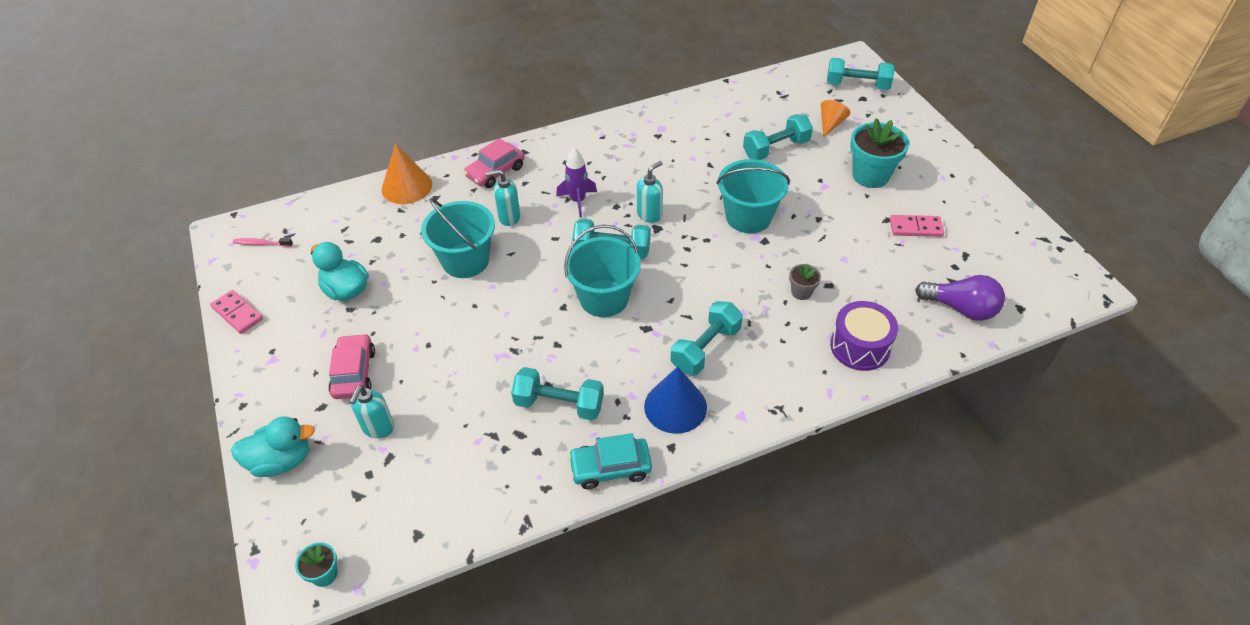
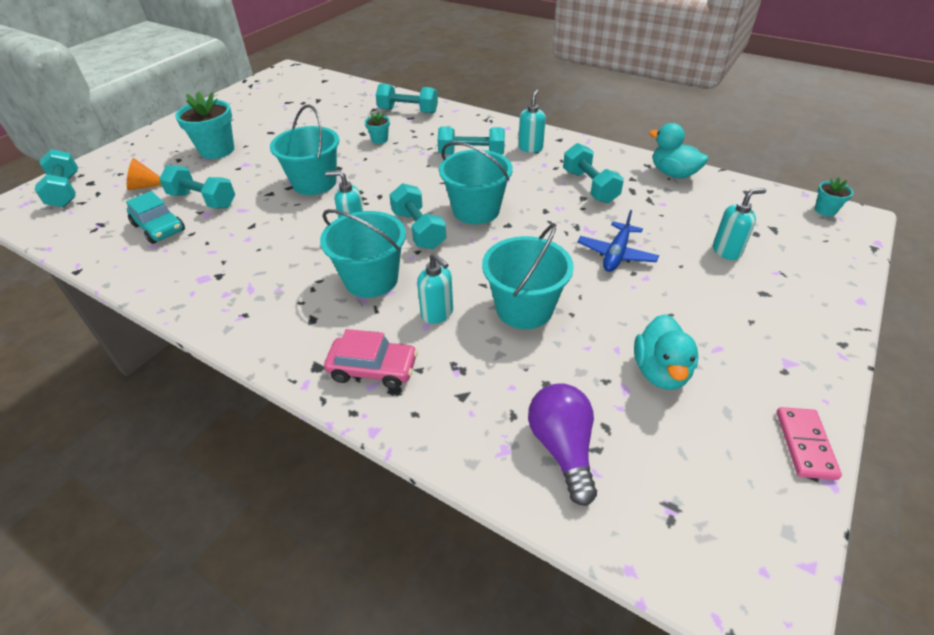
camera: 125 degrees left, 5 degrees down
turquoise duck [231,416,315,477] -> turquoise duck moved to [649,123,708,179]
pink toothbrush [233,238,293,247] -> none
pink car [329,333,375,399] -> none
orange cone [381,144,432,204] -> none
purple rocket [556,148,597,218] -> turquoise bucket [320,209,406,298]
turquoise car [568,433,652,489] -> turquoise car moved to [126,191,185,244]
blue cone [644,367,707,434] -> turquoise soap dispenser [518,89,546,153]
grey flower pot [789,264,821,300] -> turquoise flower pot [365,111,390,144]
purple drum [830,301,898,371] -> turquoise dumbbell [376,83,438,114]
pink domino [890,215,944,237] -> none
purple light bulb [915,275,1005,321] -> purple light bulb moved to [528,383,597,506]
none -> blue plane [577,210,659,272]

